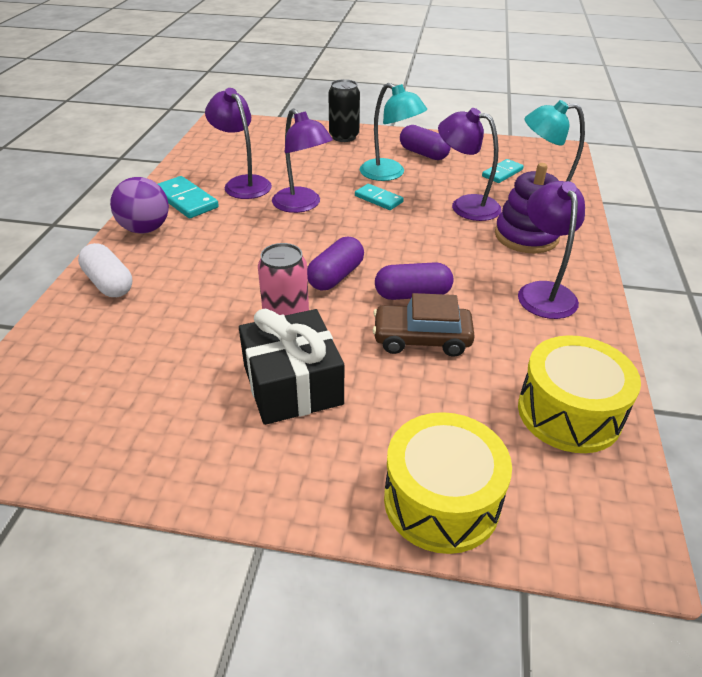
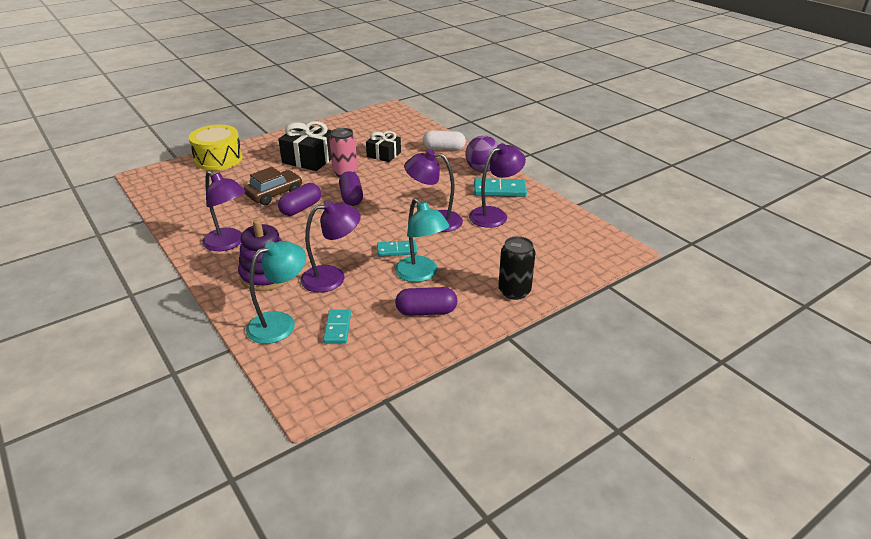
camera: 135 degrees right, 5 degrees down
purple lamp [205,88,272,199] -> purple lamp turned 45 degrees counterclockwise [469,143,526,228]
turquoise lamp [360,83,427,181] -> turquoise lamp turned 120 degrees counterclockwise [395,198,449,282]
yellow drum [518,335,641,453] -> none
none -> black gift [366,131,401,162]

